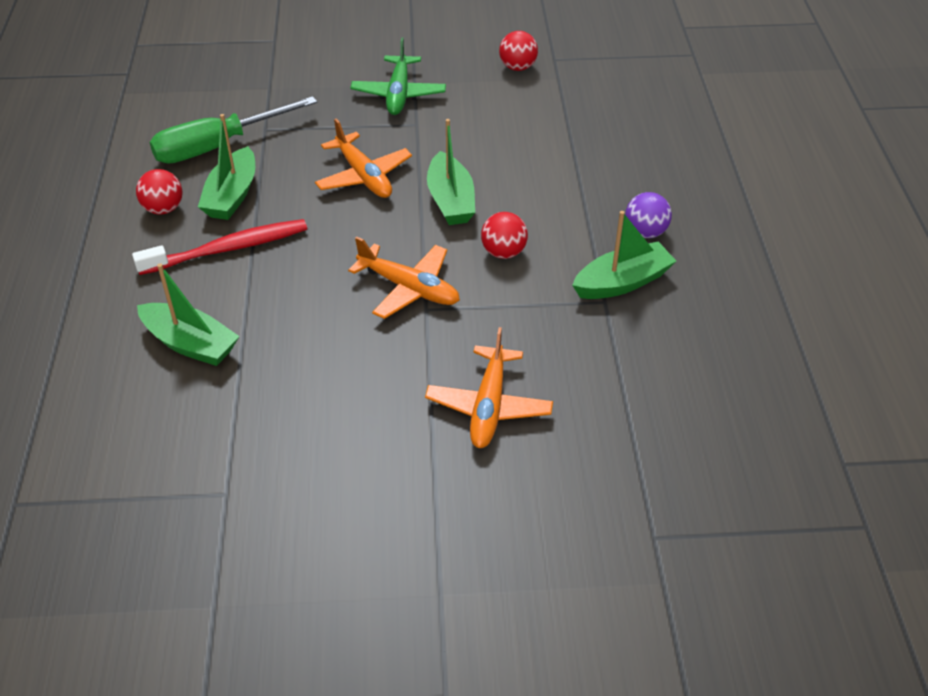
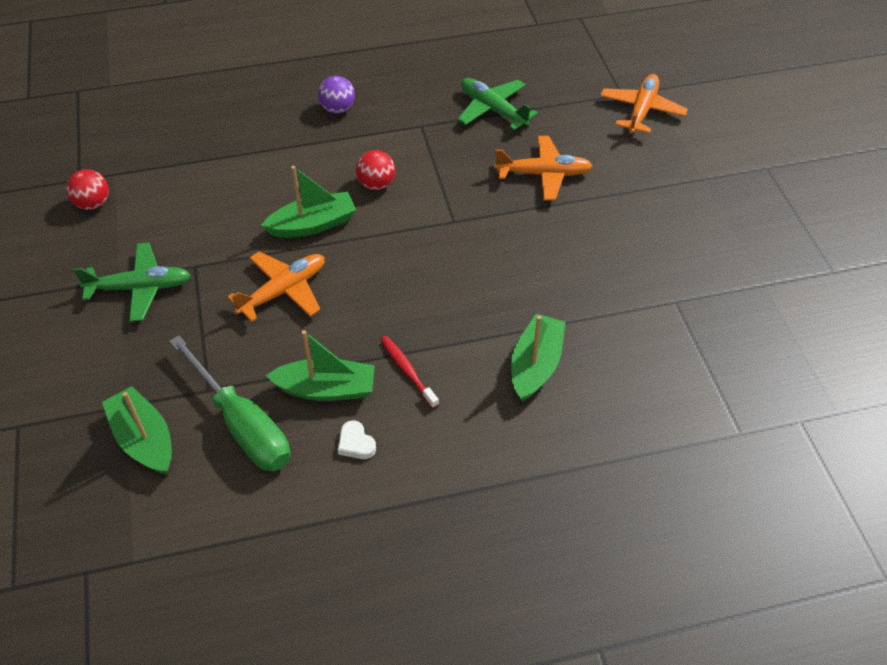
camera: 100 degrees left, 5 degrees up
red toothbrush [132,219,307,275] -> red toothbrush [381,336,439,409], size x0.59
red ball [136,169,182,214] -> white heart [338,420,376,459]
orange plane [348,237,460,319] -> orange plane moved to [600,74,688,134]
green boat [572,211,676,299] -> green boat moved to [102,386,172,475]
none -> green plane [458,78,538,130]

